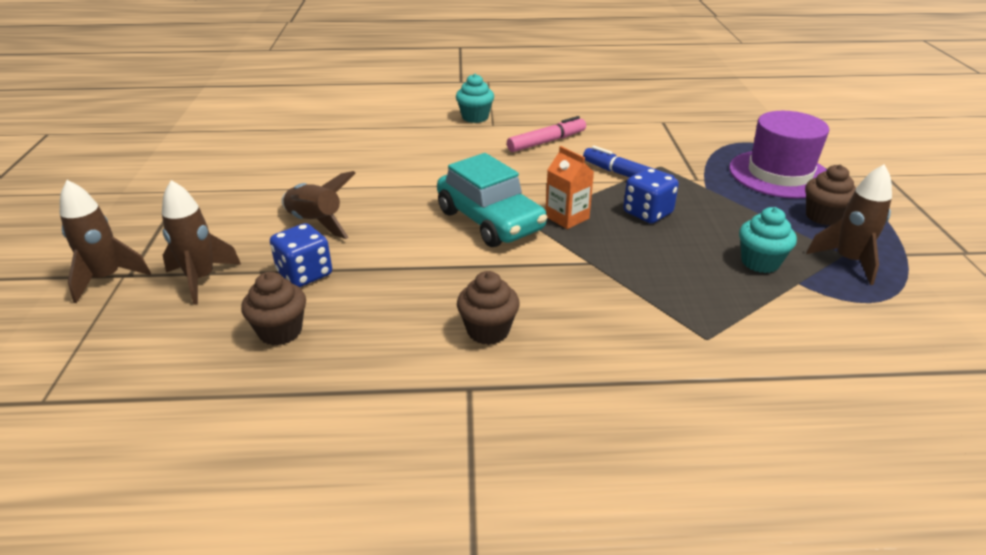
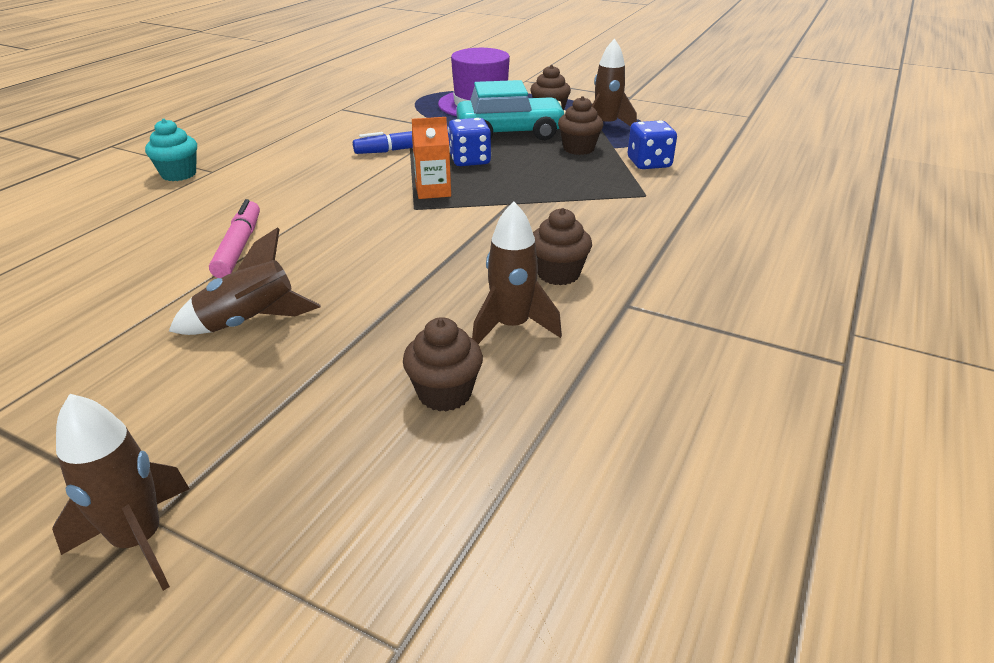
camera: 60 degrees left, 0 degrees up
brown rocket [162,180,241,305] -> brown rocket moved to [472,202,562,344]
blue dice [270,223,332,287] -> blue dice moved to [628,120,677,169]
turquoise car [437,153,547,247] -> turquoise car moved to [456,80,566,140]
pink marker [507,116,586,152] -> pink marker moved to [209,199,260,278]
turquoise cupcake [739,207,797,273] -> brown cupcake [558,96,603,155]

